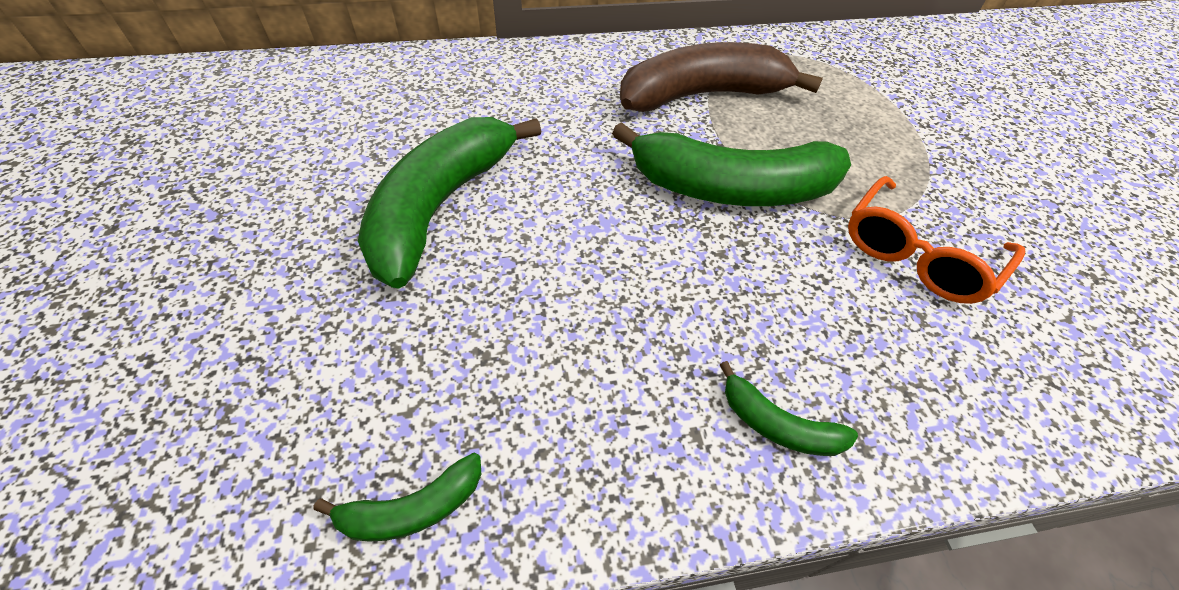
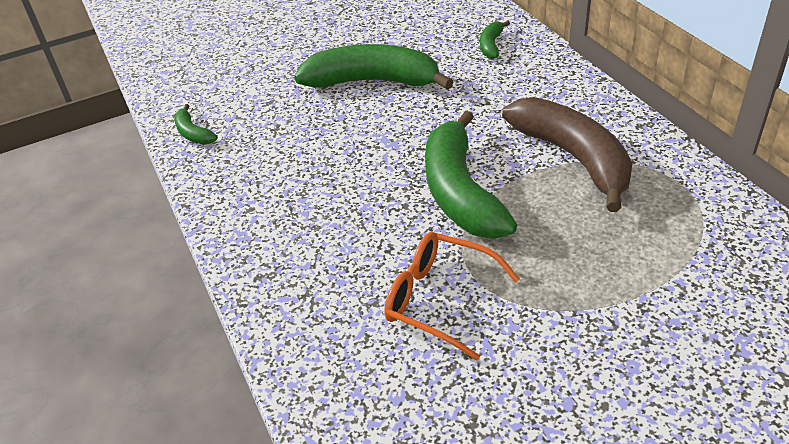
camera: 80 degrees right, 10 degrees down
green banana [720,361,858,456] -> green banana moved to [480,21,510,59]

